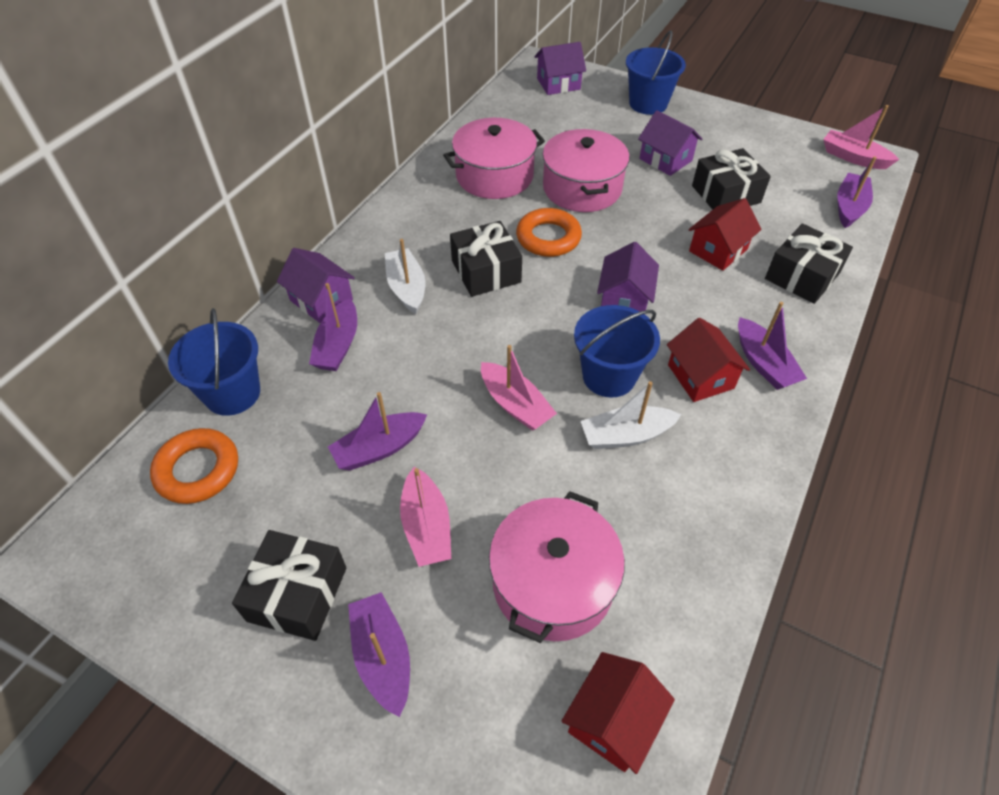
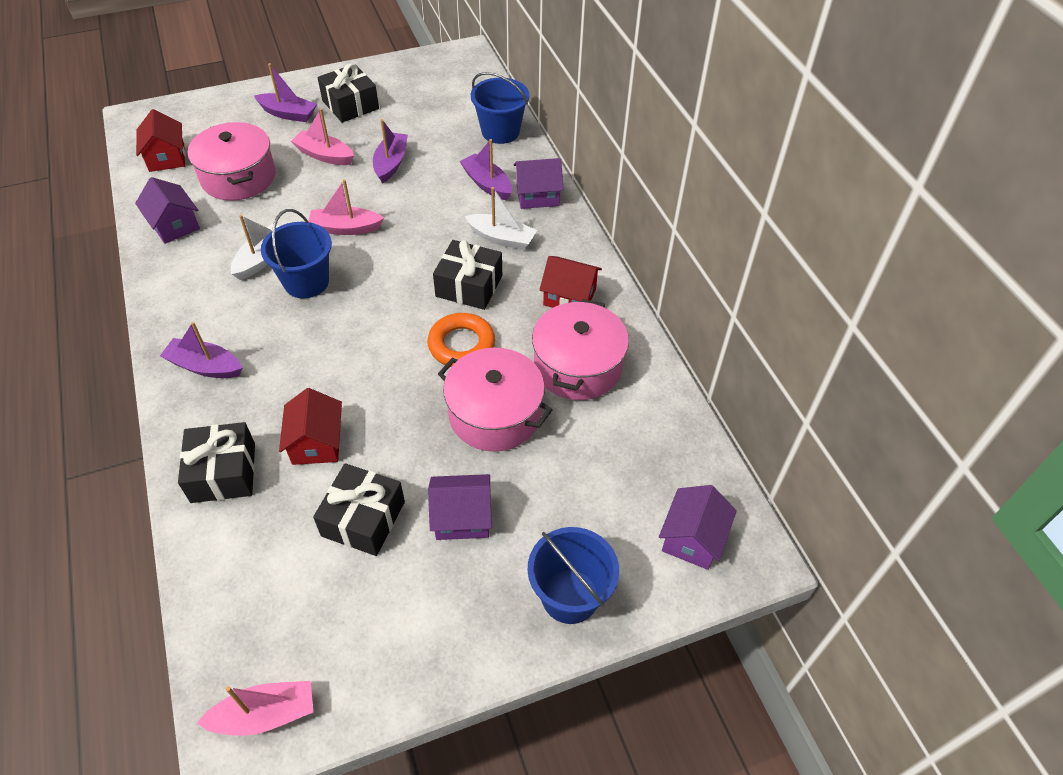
camera: 130 degrees right, 0 degrees up
orange ring [150,428,238,504] -> none
purple house [597,242,659,311] -> purple house moved to [135,177,200,244]
red house [667,318,750,402] -> red house moved to [539,256,602,308]
purple boat [837,156,877,228] -> none

